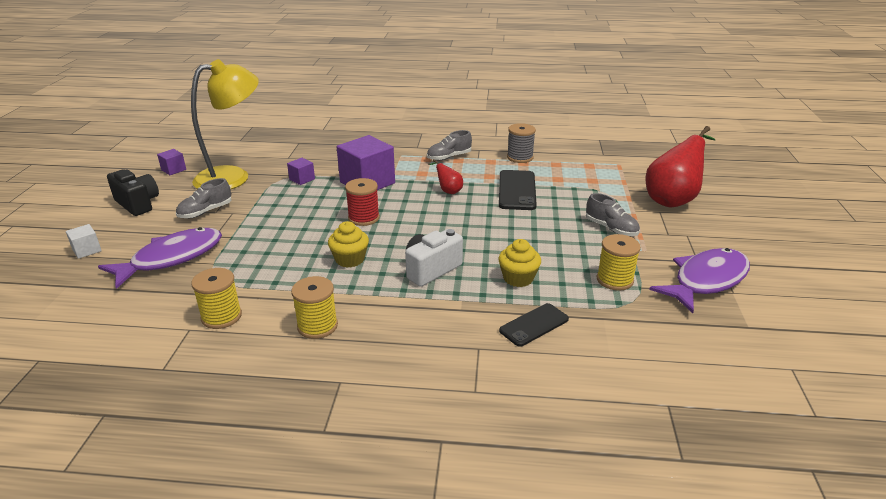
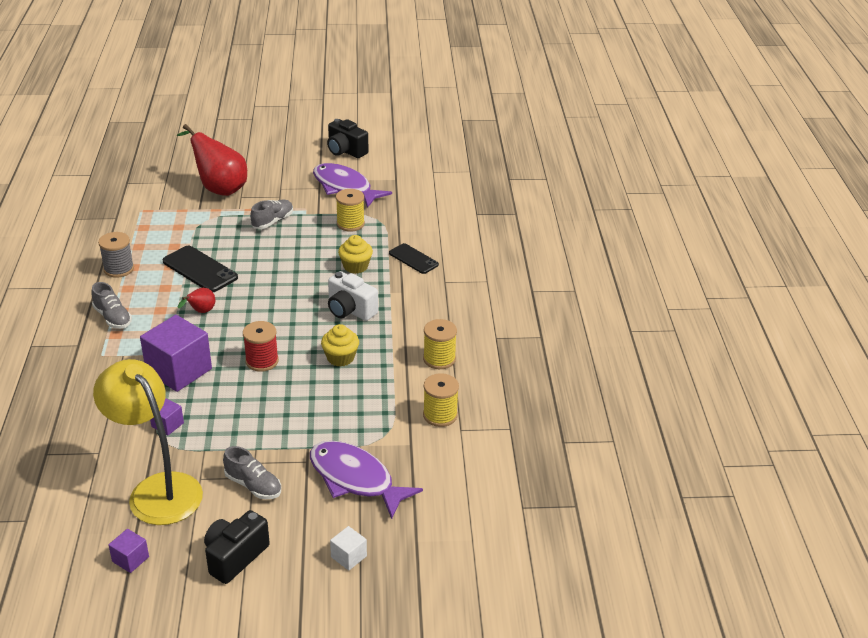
camera: 100 degrees left, 5 degrees up
black phone [499,170,537,210] -> black phone turned 45 degrees clockwise [163,246,238,292]
none -> black camera [327,119,368,158]

